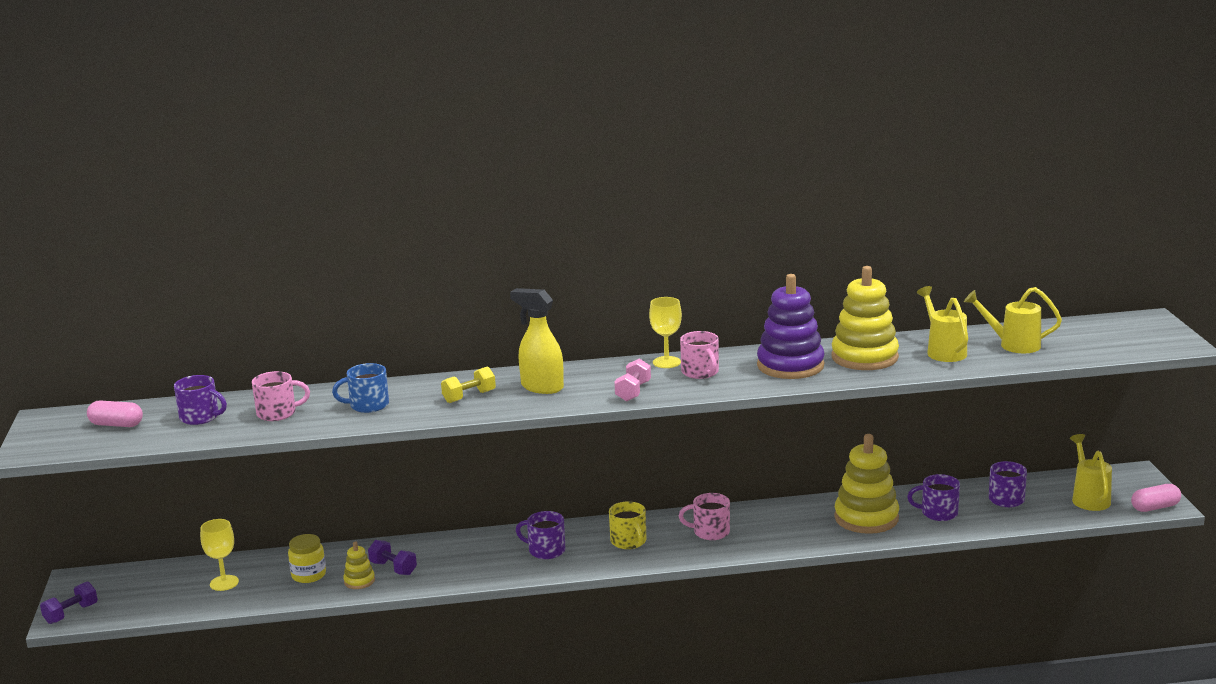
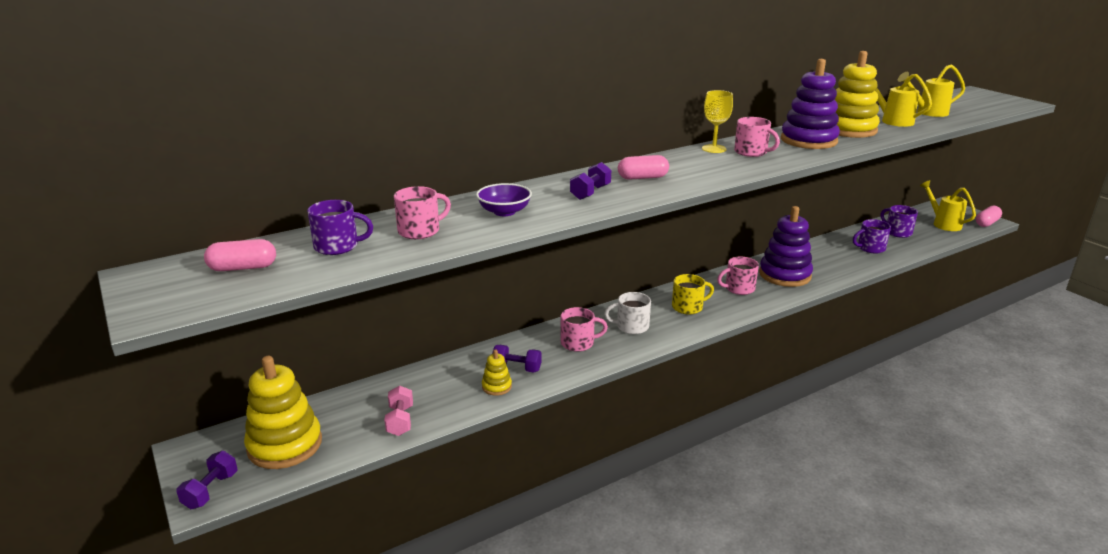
camera: 25 degrees left, 5 degrees up
yellow goblet [200,519,239,591] -> none
yellow jar [288,534,326,583] -> none
blue mug [332,363,389,413] -> purple bowl [476,183,532,216]
yellow dumbbell [441,367,496,403] -> purple dumbbell [570,162,611,200]
yellow spray bottle [510,288,564,394] -> pink capsule [618,155,669,180]
purple mug [516,511,565,559] -> white mug [604,292,651,334]
yellow mug [609,501,646,549] -> yellow mug turned 60 degrees counterclockwise [672,274,714,314]
pink dumbbell [614,359,651,402] -> pink dumbbell moved to [384,385,413,436]
yellow stacking toy [834,434,899,534] -> yellow stacking toy moved to [244,356,322,469]
none -> pink mug [561,307,608,352]
none -> purple stacking toy [759,206,813,287]

